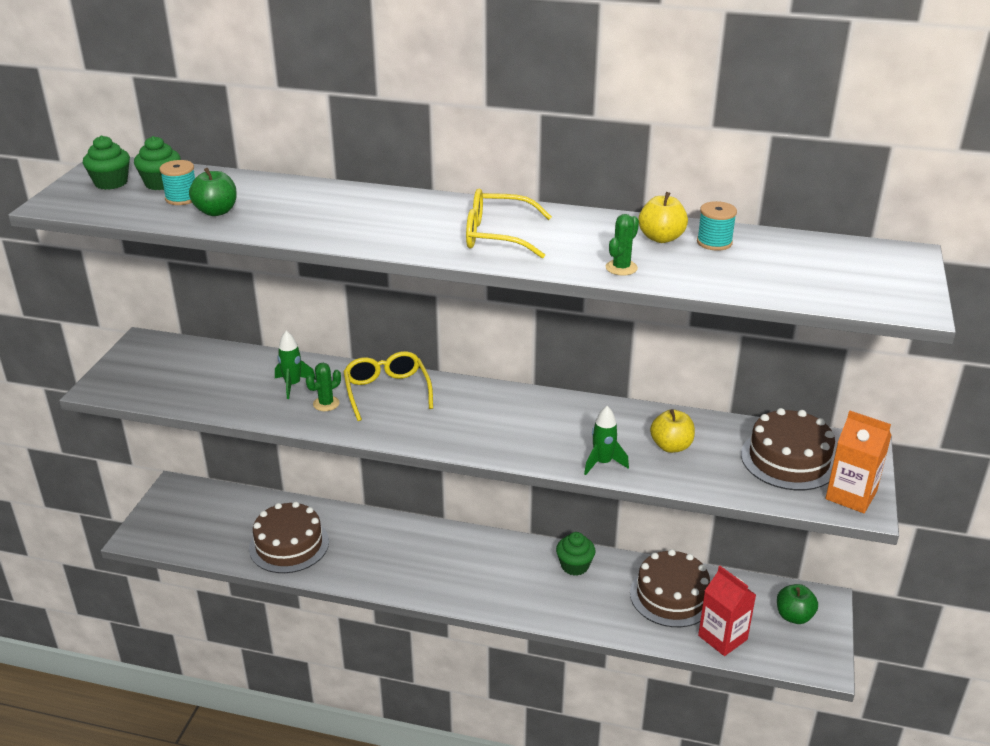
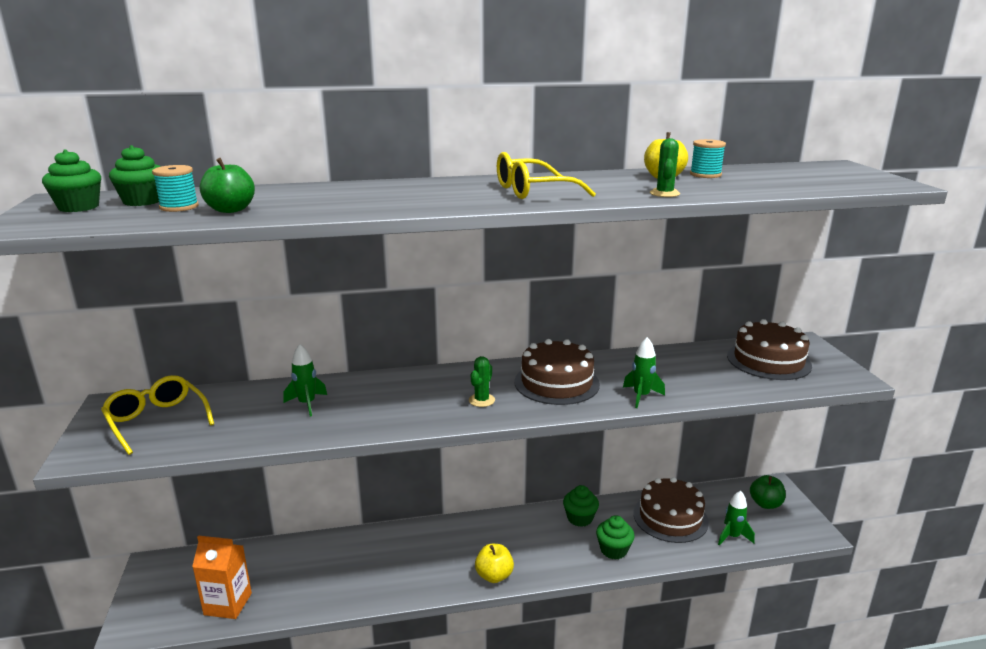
camera: 25 degrees left, 10 degrees down
brown cake [249,501,329,573] -> brown cake moved to [514,339,600,405]
green cactus [306,363,341,411] -> green cactus moved to [469,356,495,407]
yellow glasses [343,351,433,421] -> yellow glasses moved to [101,375,214,455]
yellow apple [650,409,695,453] -> yellow apple moved to [475,544,514,583]
red carton [698,566,756,656] -> green rocket [718,491,755,546]
orange carton [825,411,892,513] -> orange carton moved to [192,535,252,619]
none -> green cupcake [596,515,635,560]

